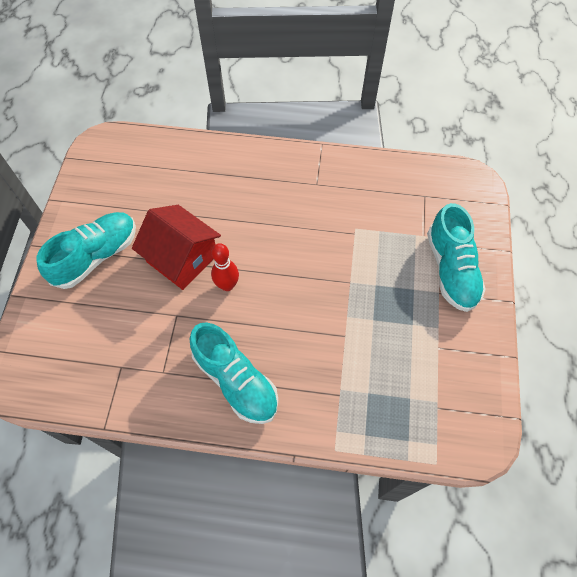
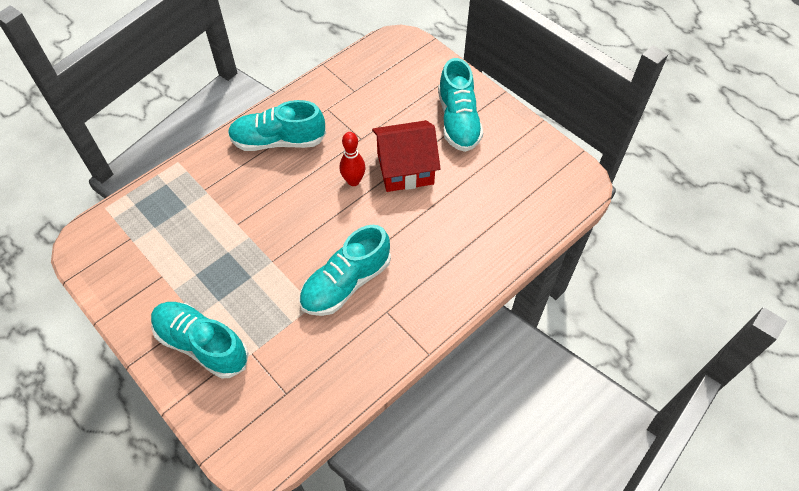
camera: 130 degrees right, 5 degrees down
none -> turquoise shoe [299,225,391,316]

